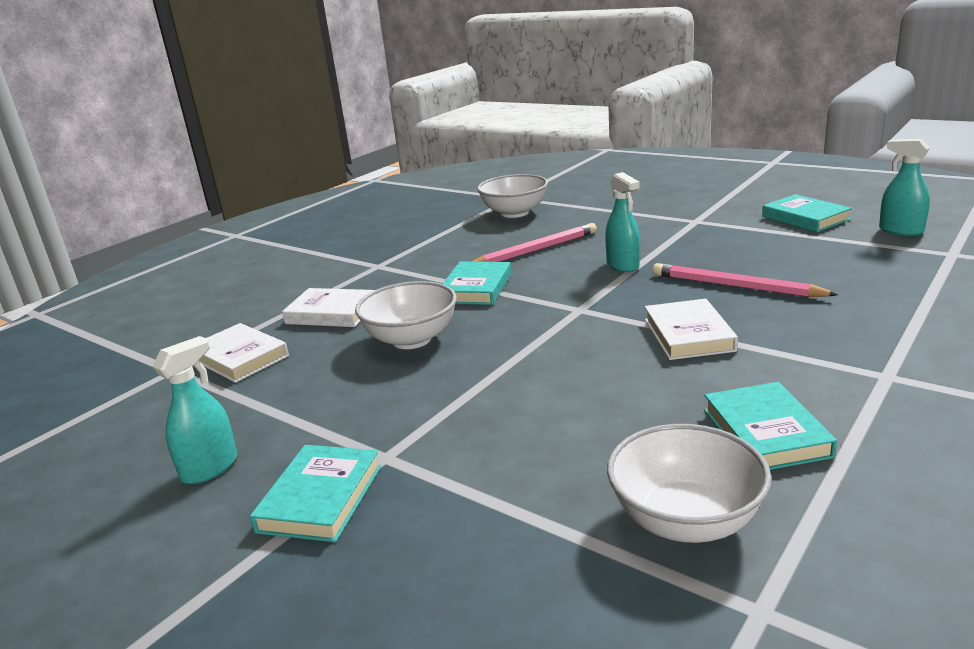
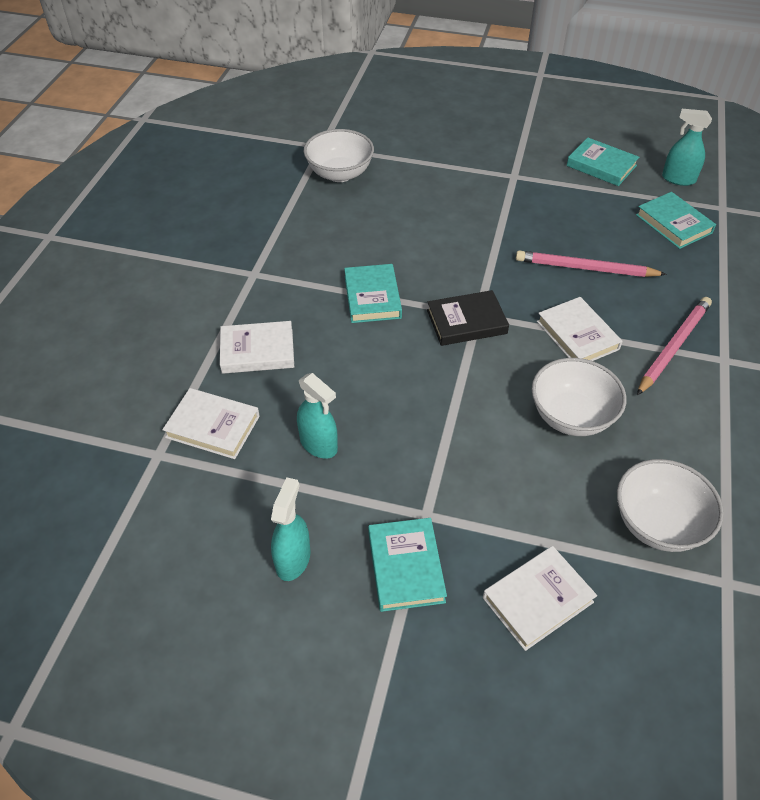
camera: 25 degrees left, 25 degrees up
white bowl [355,281,457,349] -> white bowl moved to [532,358,626,436]
pink pencil [472,223,597,262] -> pink pencil moved to [637,297,712,395]
turquoise spray bottle [605,172,640,272] -> turquoise spray bottle moved to [297,373,338,459]
turquoise book [704,382,837,470] -> turquoise book moved to [636,192,716,249]
none -> black book [427,290,509,346]
none -> white book [483,546,597,651]

